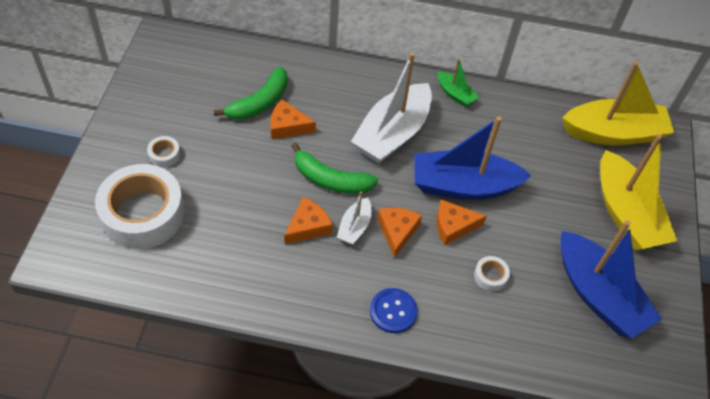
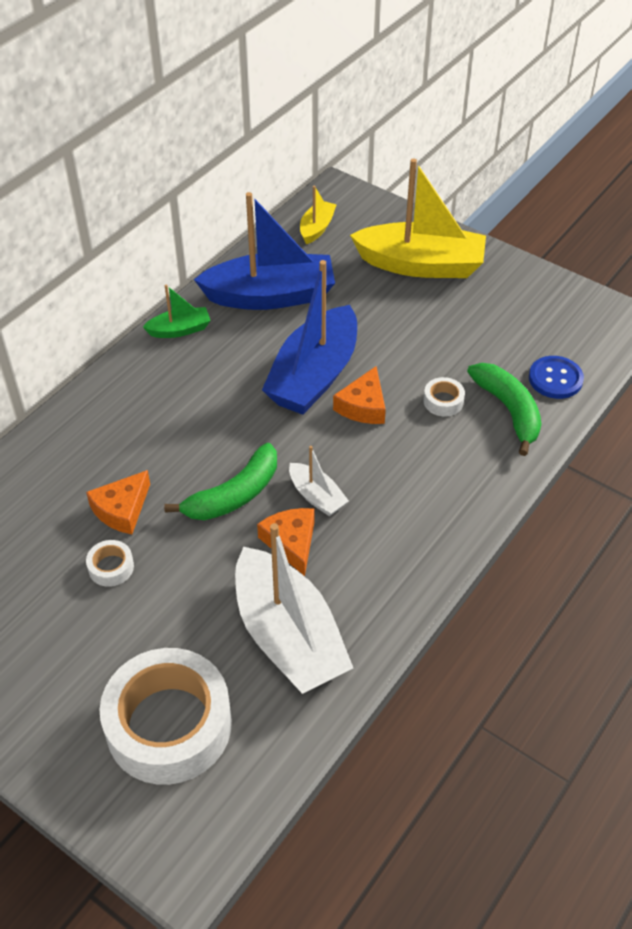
camera: 60 degrees left, 5 degrees down
white tape [147,136,180,168] -> white tape moved to [86,540,134,587]
green banana [214,67,288,120] -> green banana moved to [467,363,542,456]
white boat [351,52,432,163] -> white boat moved to [235,523,353,694]
blue button [370,288,417,333] -> blue button moved to [529,356,584,399]
orange cheese [377,208,422,258] -> none
blue boat [560,220,662,338] -> blue boat moved to [194,192,335,310]
yellow boat [562,61,675,145] -> yellow boat [300,186,336,244], size x0.47

